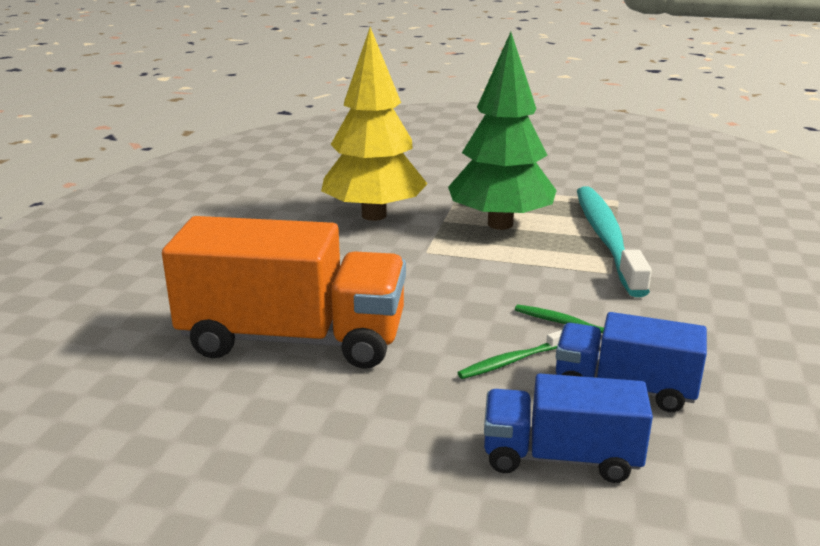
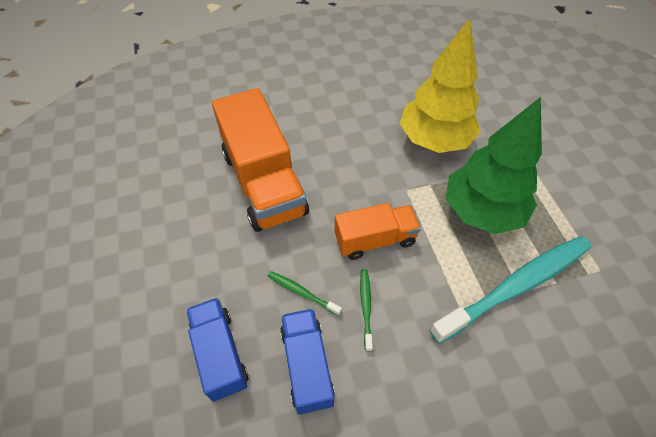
camera: 60 degrees right, 30 degrees up
none -> orange truck [335,203,421,260]

